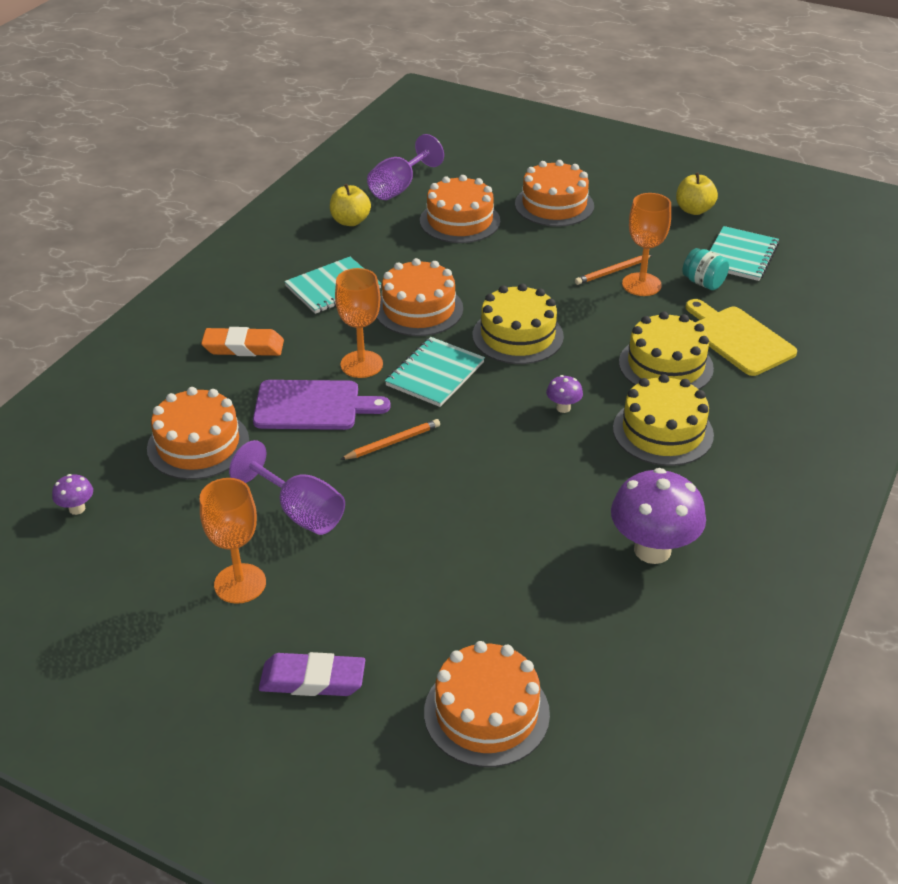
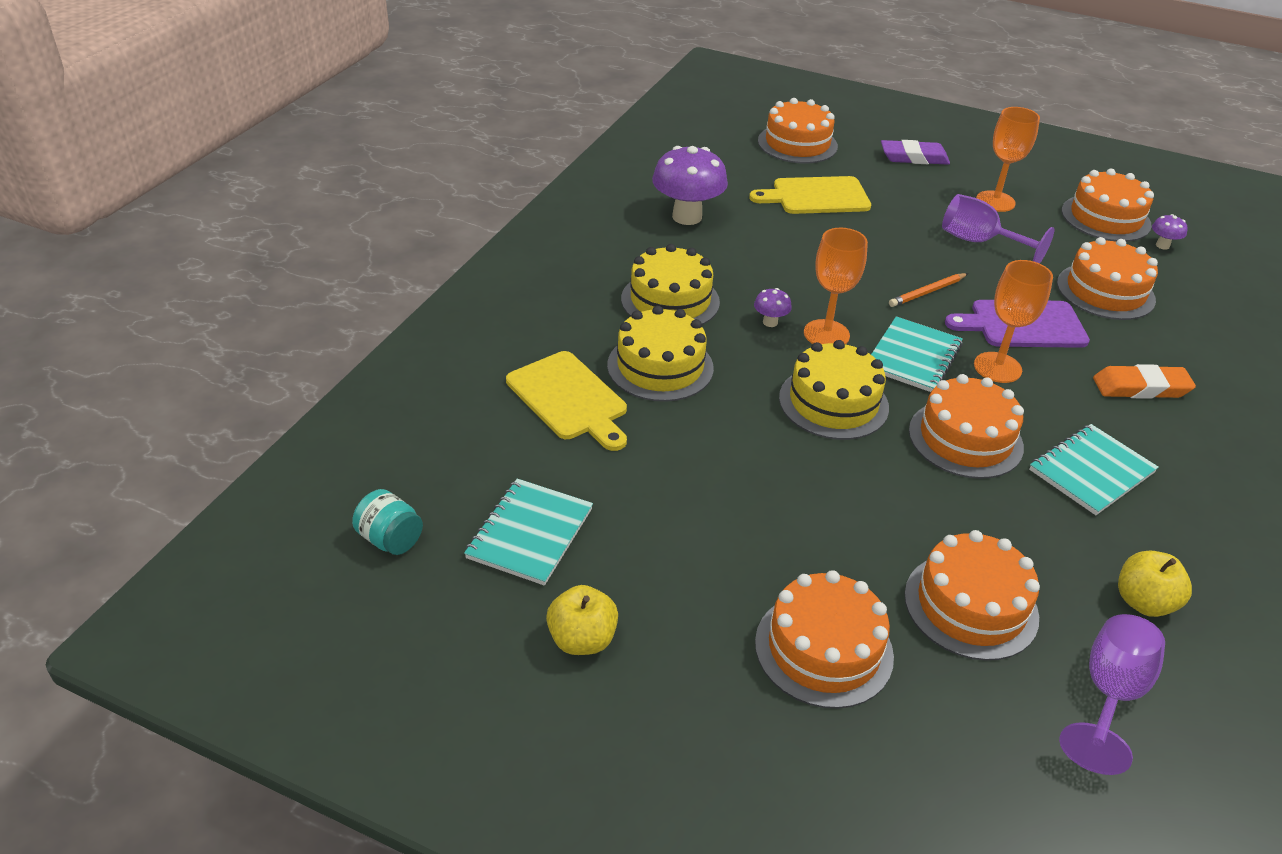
camera: 175 degrees right, 0 degrees up
orange pencil [575,255,652,285] -> none
orange goblet [622,193,671,296] -> orange goblet moved to [804,228,868,344]
turquoise jar [682,248,729,290] -> turquoise jar moved to [352,489,423,555]
none -> yellow cutting board [749,176,871,214]
none -> orange cake [1062,169,1154,242]

